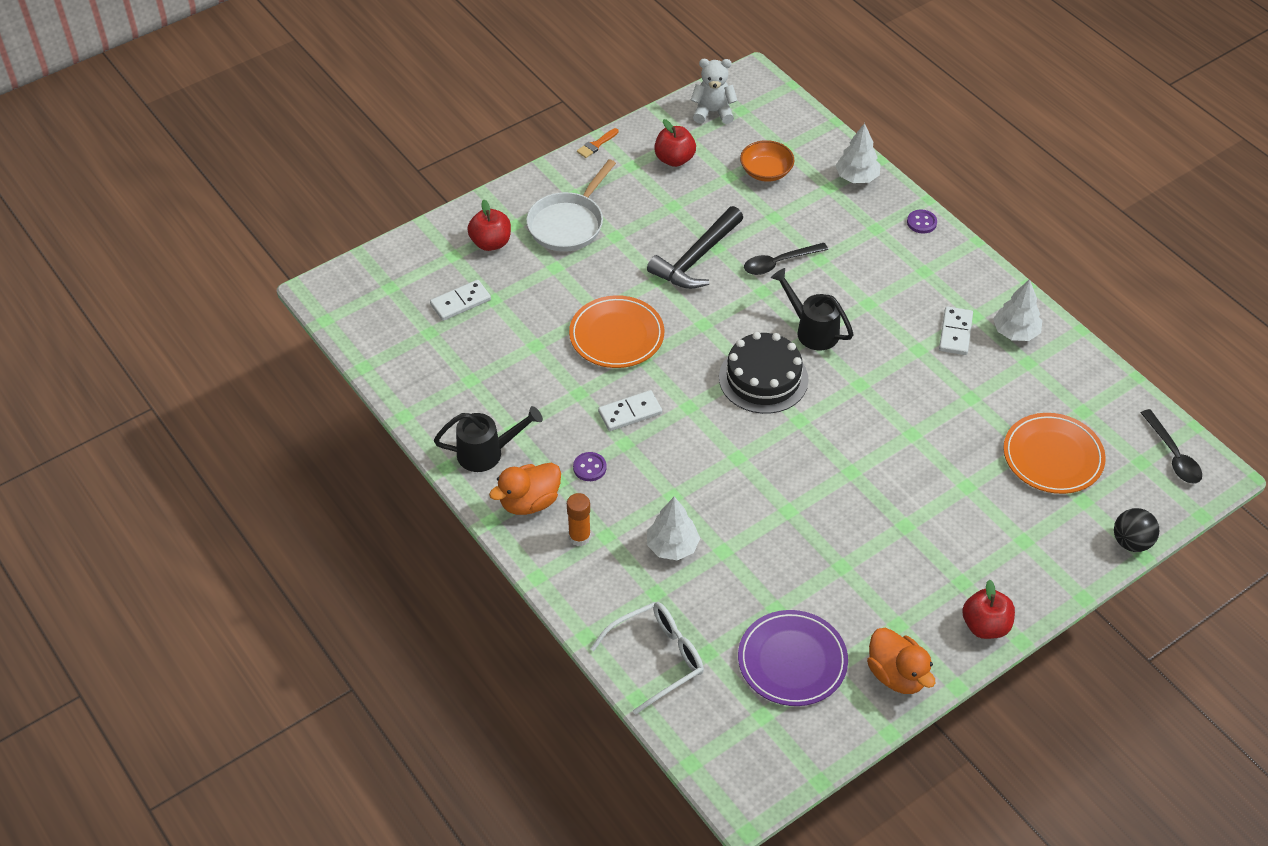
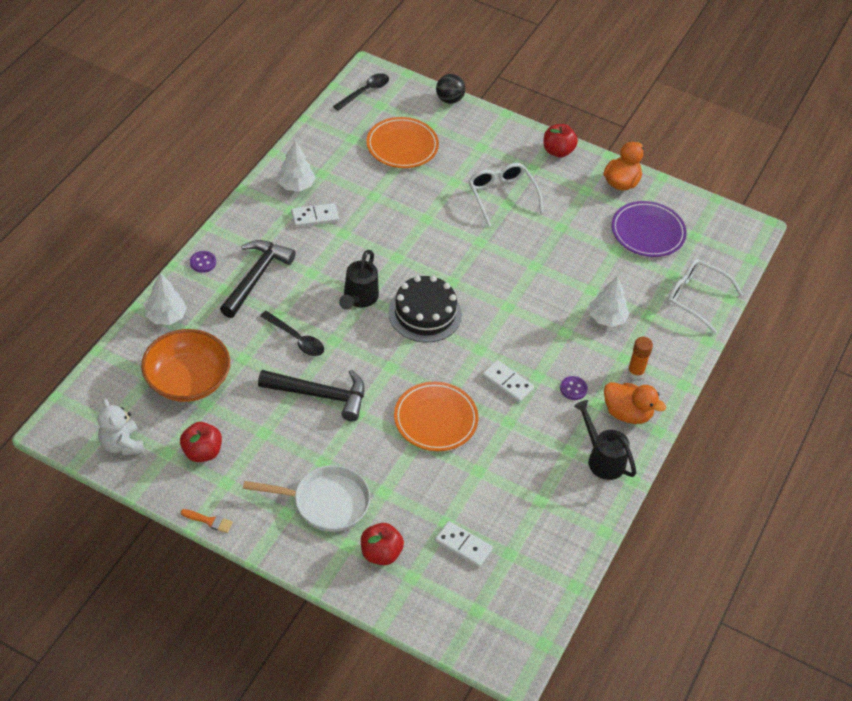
camera: 120 degrees left, 0 degrees up
orange bowl [740,140,794,182] -> orange bowl [141,329,230,402], size x1.69
none -> black hammer [220,240,296,318]
none -> white glasses [469,163,543,226]

